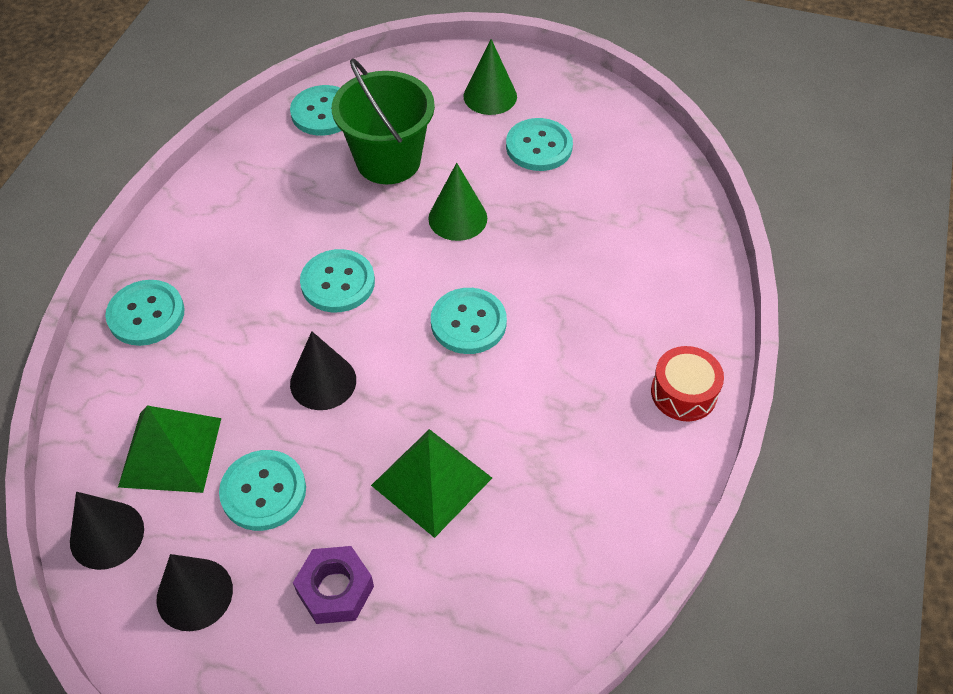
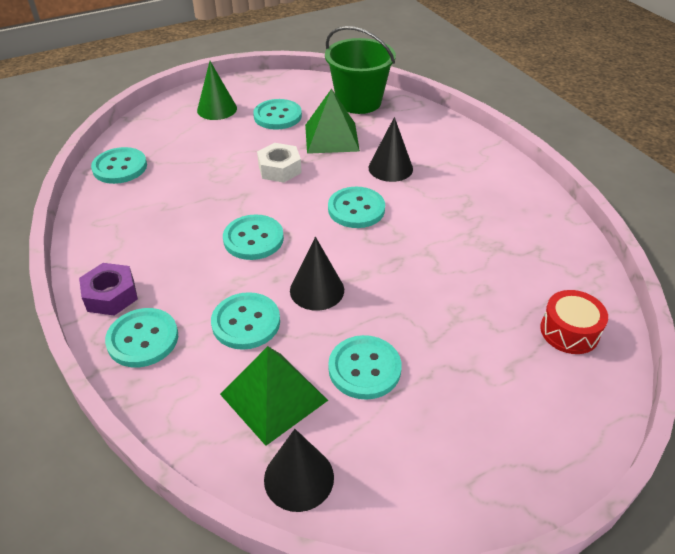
camera: 45 degrees left, 10 degrees down
black cone [157,554,233,631] -> black cone moved to [368,117,413,182]
purple nut [293,546,374,624] -> purple nut moved to [79,263,138,316]
green bucket [332,58,435,184] -> green bucket moved to [325,26,396,114]
green pyramid [371,429,492,538] -> green pyramid moved to [305,89,360,154]
green cone [428,163,487,241] -> white nut [257,143,302,183]
red drum [651,346,724,421] -> red drum moved to [540,290,608,354]
none -> turquoise button [211,292,280,350]

